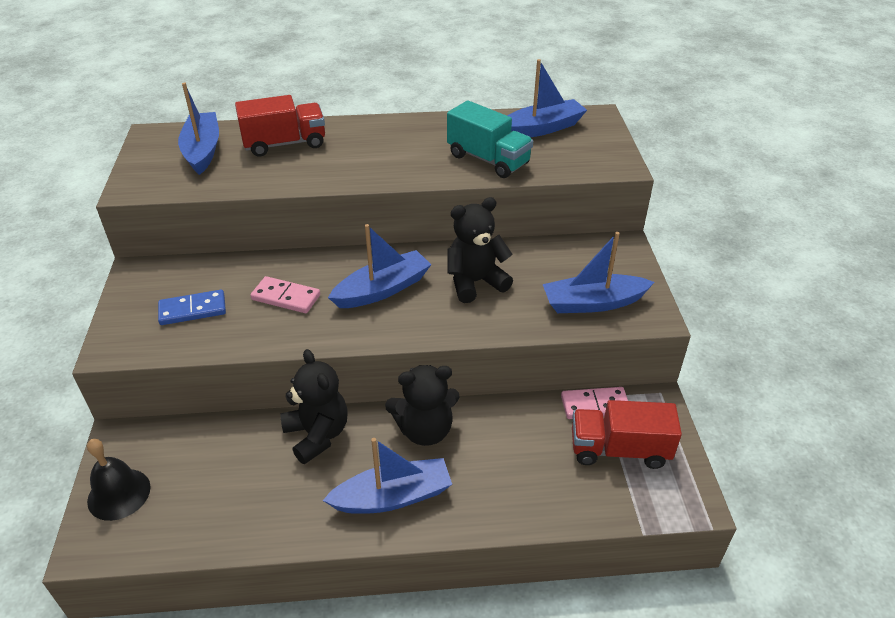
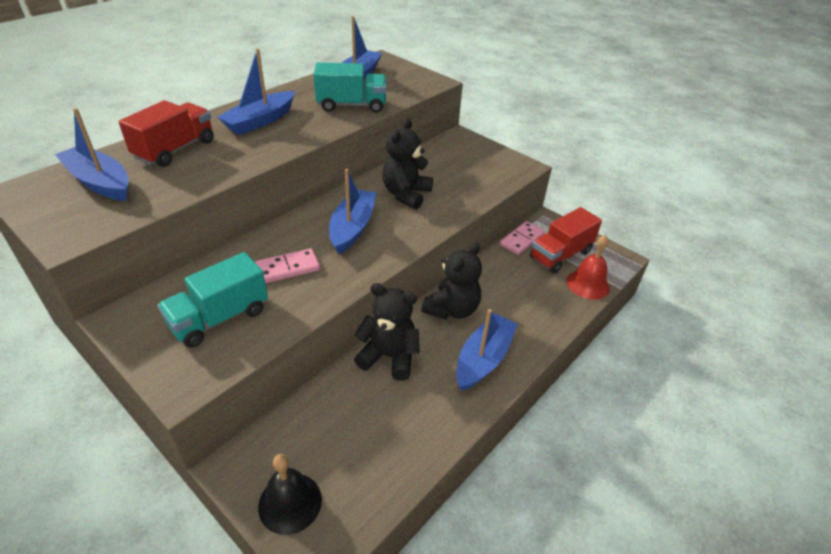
camera: 45 degrees left, 0 degrees up
blue domino [158,290,226,325] -> turquoise truck [157,252,268,348]
blue boat [542,232,655,313] -> blue boat moved to [217,48,295,135]
none -> red bell [566,235,610,300]

